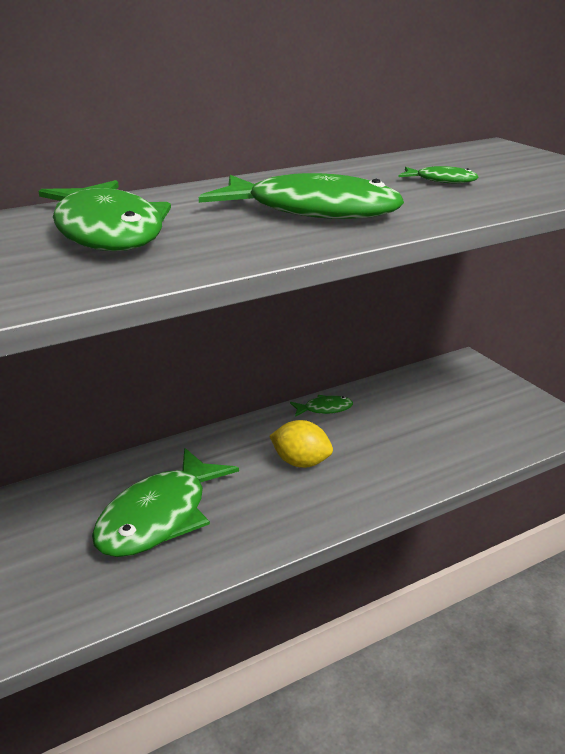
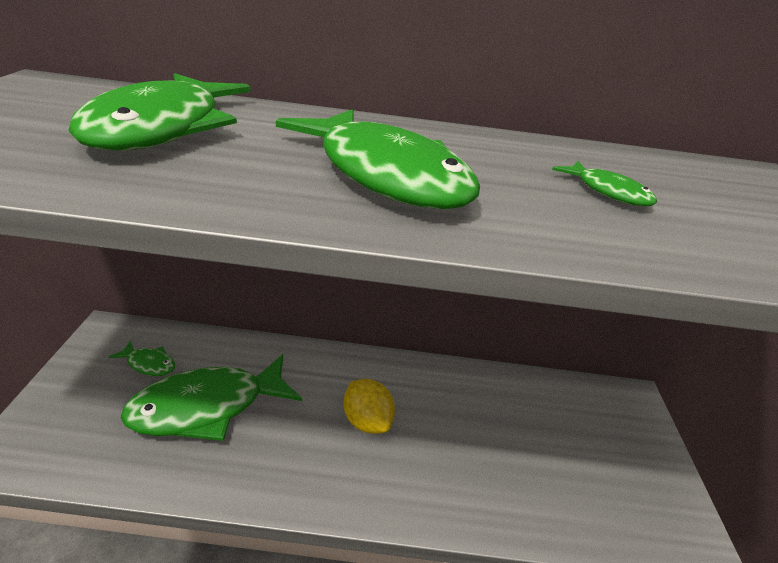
camera: 30 degrees right, 5 degrees up
green fish [290,395,353,417] -> green fish moved to [109,341,175,376]

